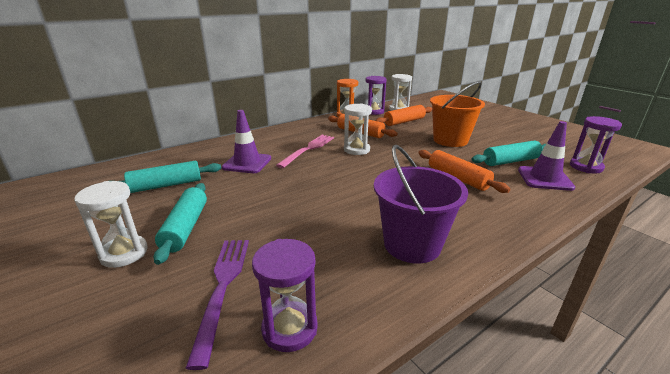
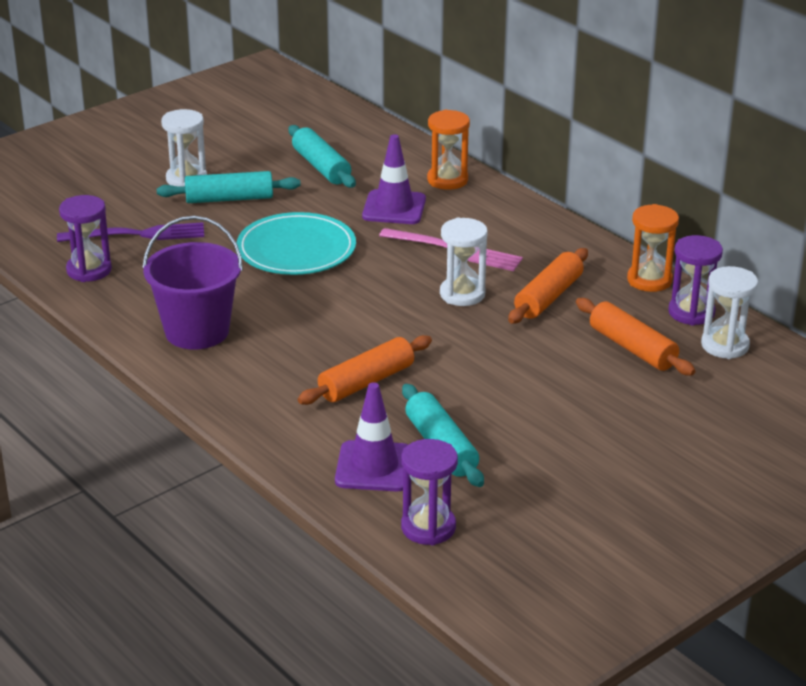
camera: 85 degrees right, 5 degrees up
orange bucket [430,81,485,147] -> none
none -> turquoise plate [237,212,356,275]
none -> orange hourglass [427,110,470,190]

